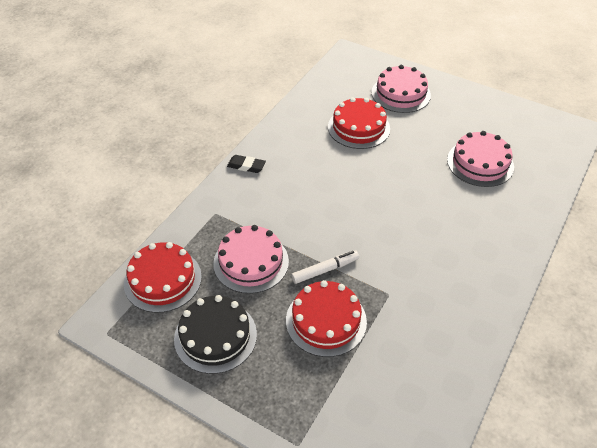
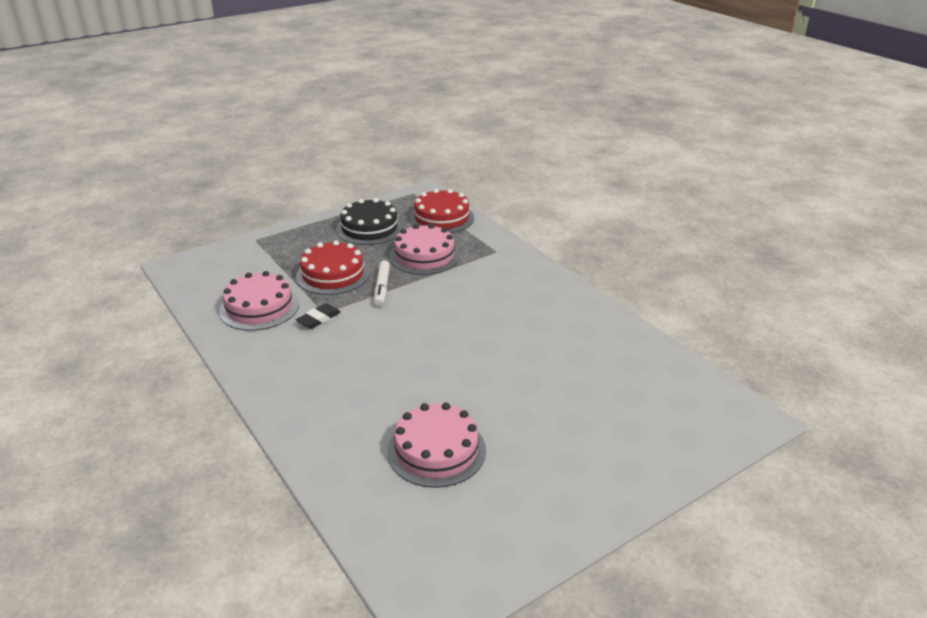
camera: 115 degrees right, 15 degrees down
black eraser [227,155,266,173] -> black eraser moved to [296,303,341,329]
red cake [328,97,390,149] -> none
pink cake [372,65,431,113] -> pink cake moved to [219,271,299,331]

